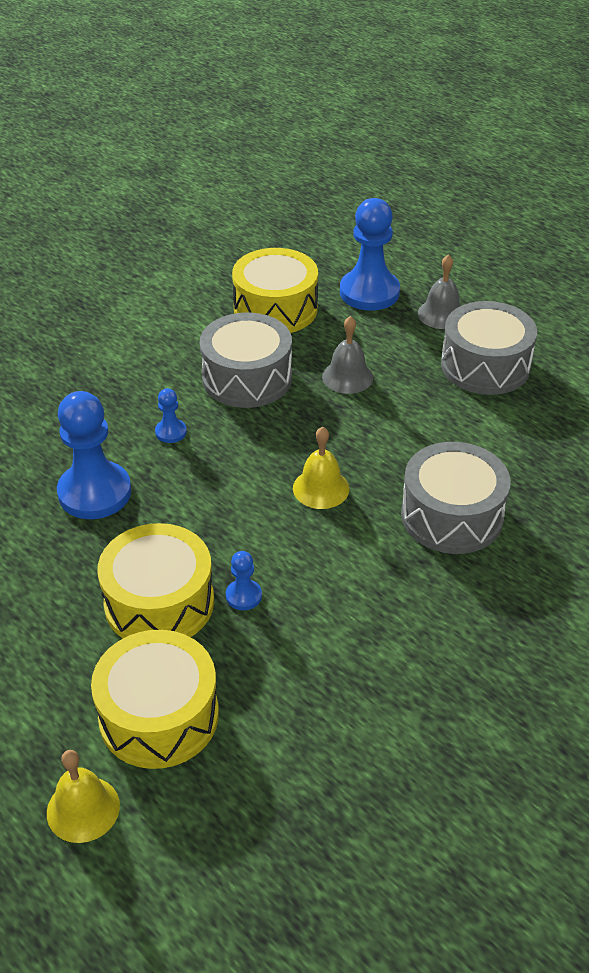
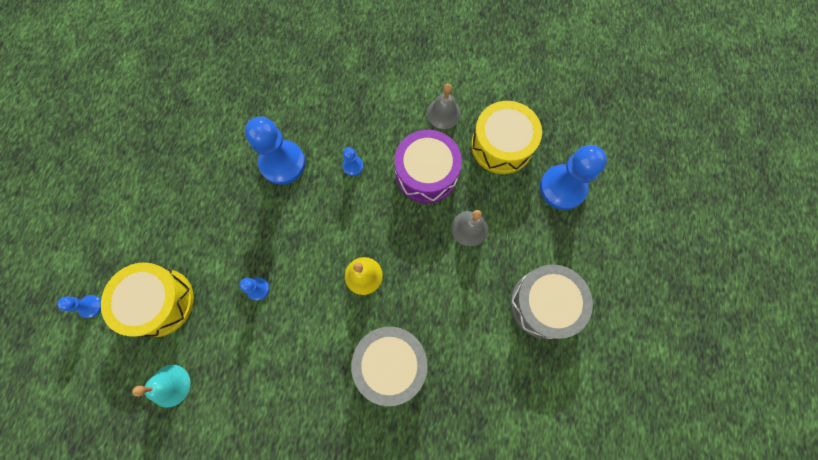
camera: 55 degrees right, 30 degrees up
yellow bell [47,750,120,843] -> blue pawn [57,295,101,318]
yellow drum [97,523,214,638] -> none
grey drum [200,313,292,408] -> purple drum [394,130,462,203]
grey bell [418,254,460,329] -> grey bell moved to [427,84,461,129]
none -> turquoise bell [132,365,190,408]

